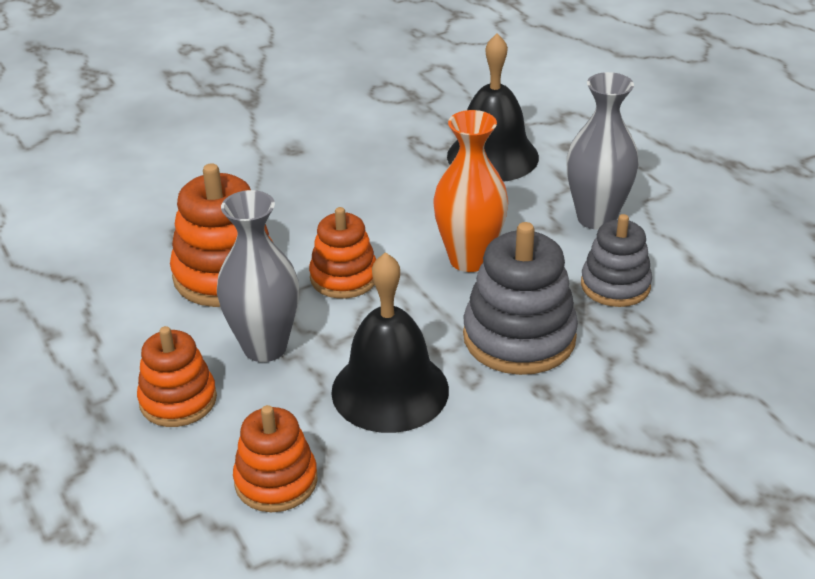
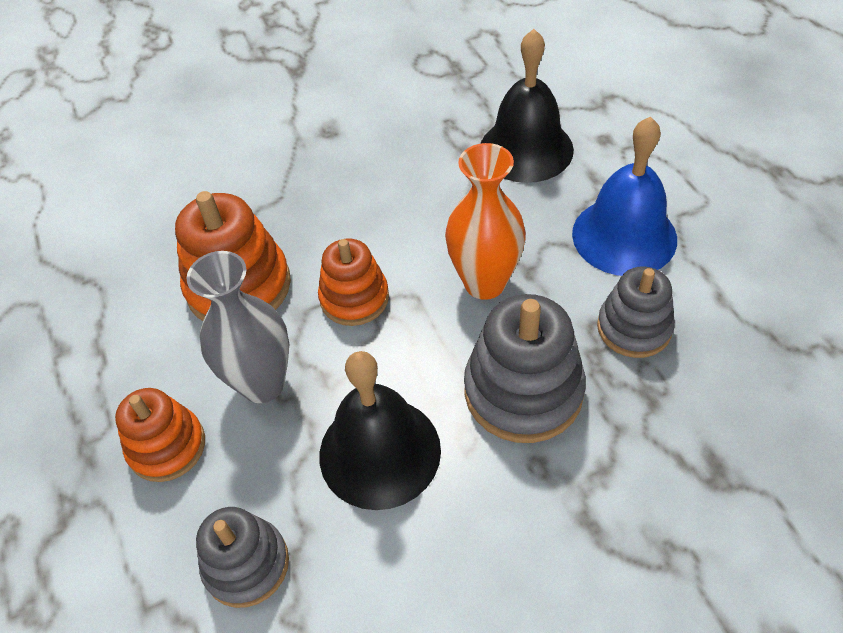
camera: 10 degrees right, 15 degrees up
orange stacking toy [233,405,318,512] -> grey stacking toy [196,507,289,608]
grey vase [566,72,639,230] -> blue bell [572,117,677,276]

